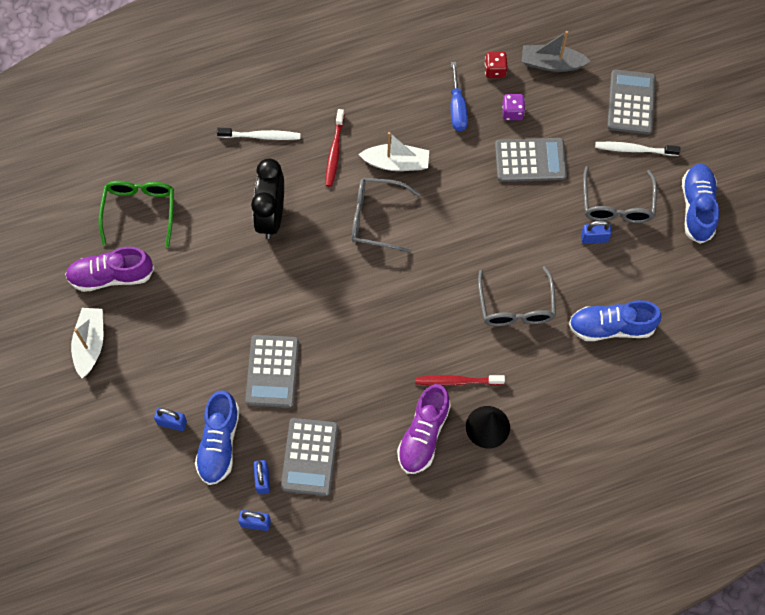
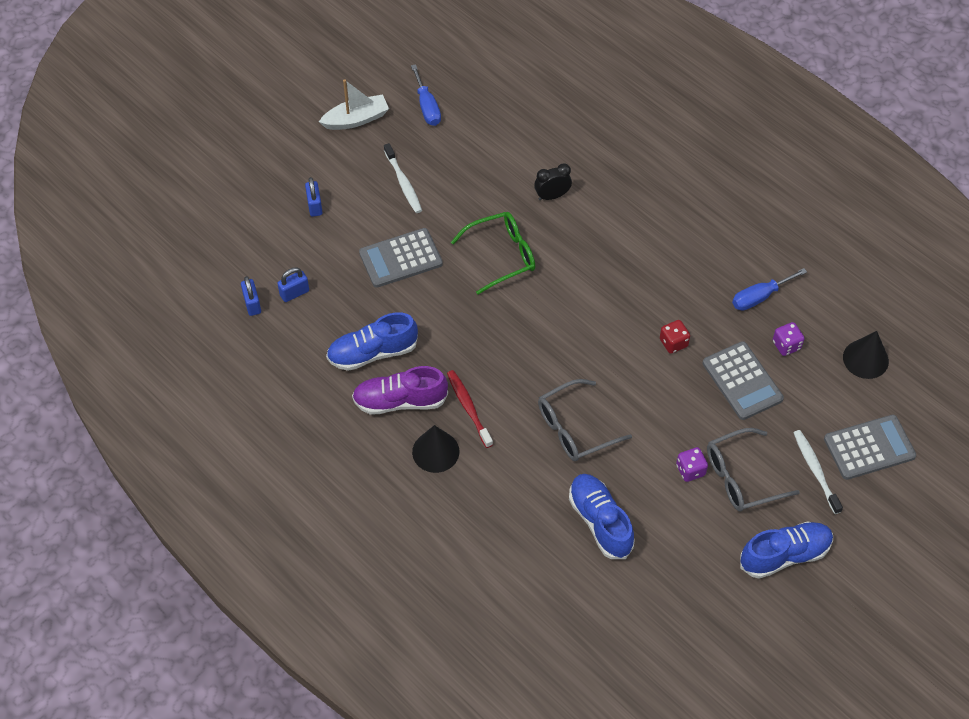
camera: 65 degrees right, 10 degrees down
purple shoe [65,247,154,292] -> blue screwdriver [411,64,441,126]
green glasses [98,181,174,247] -> green glasses moved to [451,212,535,294]
blue shoe [195,390,240,485] -> blue shoe moved to [326,312,418,371]
white toothbrush [217,128,301,140] -> white toothbrush moved to [384,143,422,213]
black clock [251,158,284,239] -> black clock [534,163,572,200], size x0.56
grey calculator [281,418,338,496] -> none
red toothbrush [325,109,344,187] -> none
grey glasses [352,178,420,253] -> none
white boat [358,132,429,171] -> none
red dice [485,52,507,78] -> red dice moved to [660,320,690,354]
grey boat [521,31,590,72] -> black cone [843,331,889,379]
blue padlock [581,220,612,244] -> purple dice [676,447,708,482]

